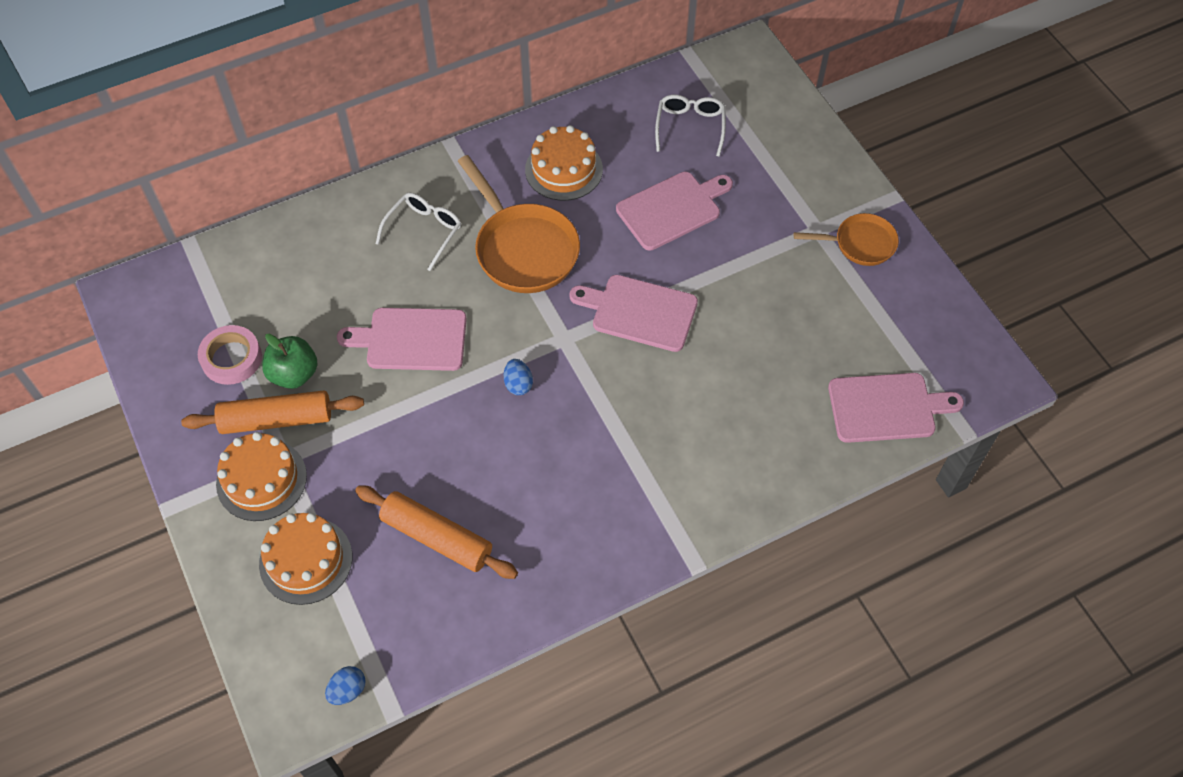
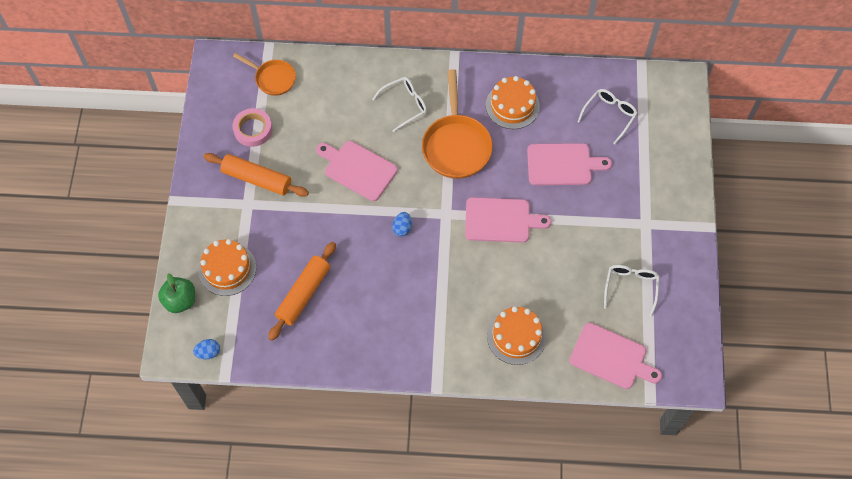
camera: 30 degrees right, 5 degrees up
orange cake [216,432,307,521] -> orange cake moved to [487,306,546,365]
green apple [262,333,317,389] -> green apple moved to [158,273,195,313]
orange rolling pin [355,486,518,579] -> orange rolling pin turned 60 degrees clockwise [268,242,336,341]
pink cutting board [569,275,698,352] -> pink cutting board turned 135 degrees clockwise [465,197,552,243]
orange pan [794,213,899,266] -> orange pan moved to [233,53,296,96]
none -> white glasses [604,265,659,317]

